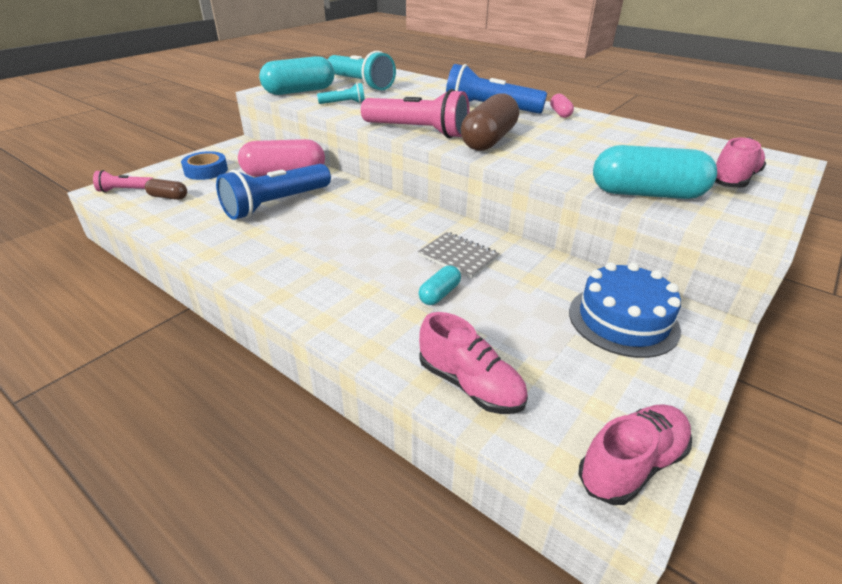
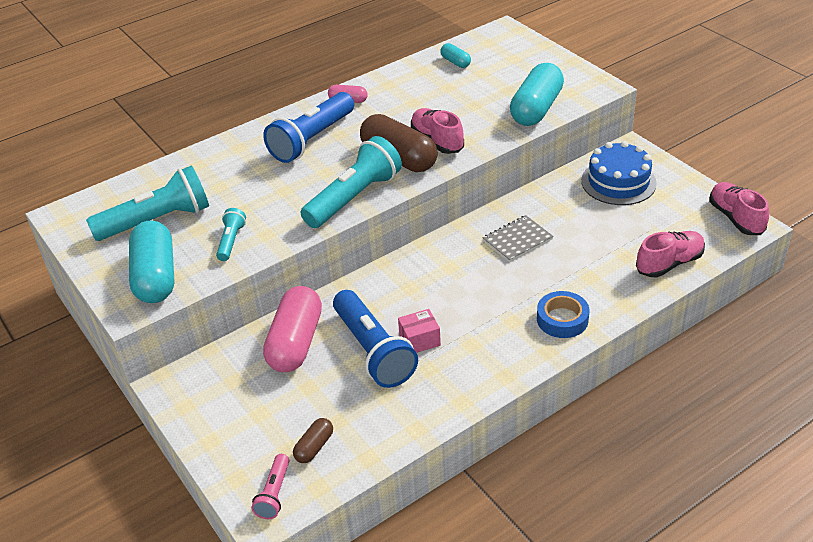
camera: 70 degrees left, 5 degrees up
blue tape [181,151,228,180] -> blue tape moved to [537,291,589,338]
pink flashlight [361,89,470,138] -> turquoise flashlight [301,136,402,228]
turquoise capsule [419,265,461,305] -> turquoise capsule moved to [440,43,471,68]
pink shoe [715,137,766,188] -> pink shoe moved to [411,108,464,154]
none -> pink box [398,309,441,353]

